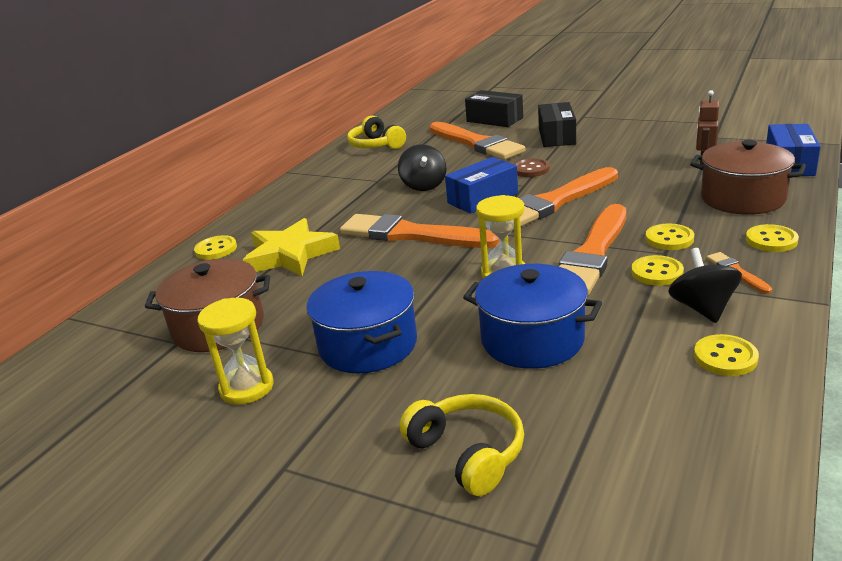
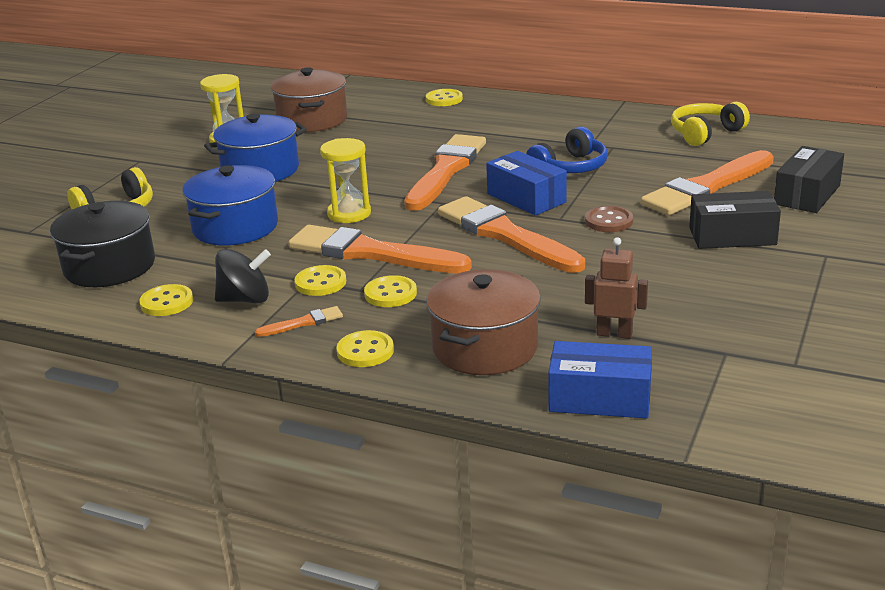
camera: 85 degrees right, 0 degrees up
yellow star [243,218,340,276] -> none
black spinning top [398,144,446,191] -> blue headphones [526,126,608,173]
none -> black pot [50,201,155,287]

